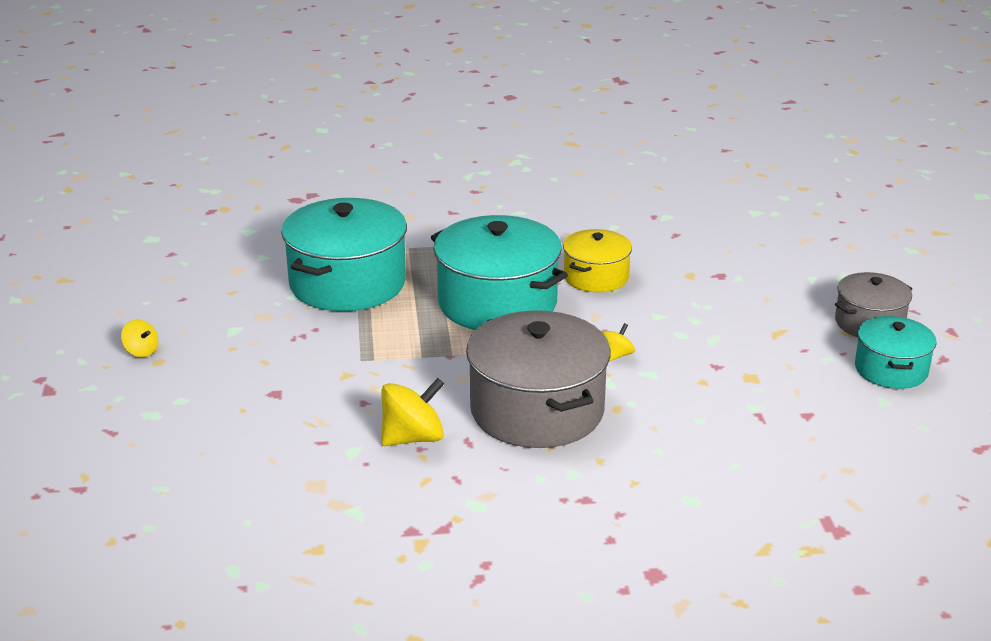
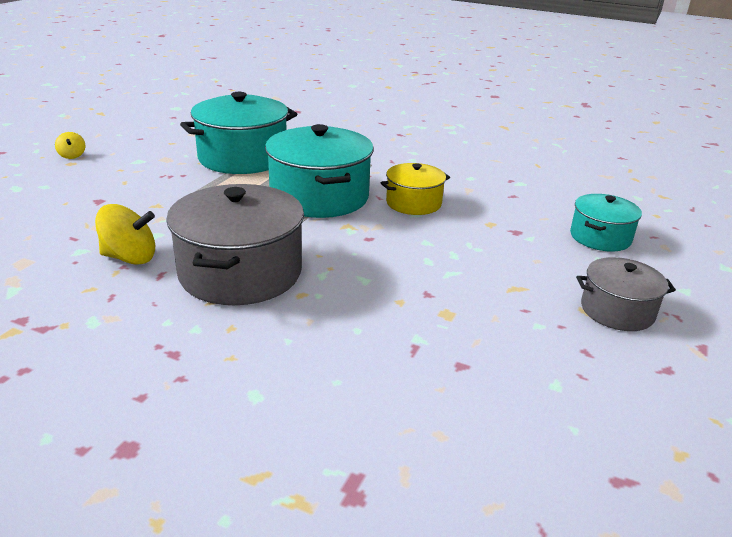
camera: 30 degrees right, 0 degrees up
yellow spinning top [602,323,635,362] -> none
turquoise pot [855,316,937,389] -> turquoise pot moved to [570,194,642,251]

